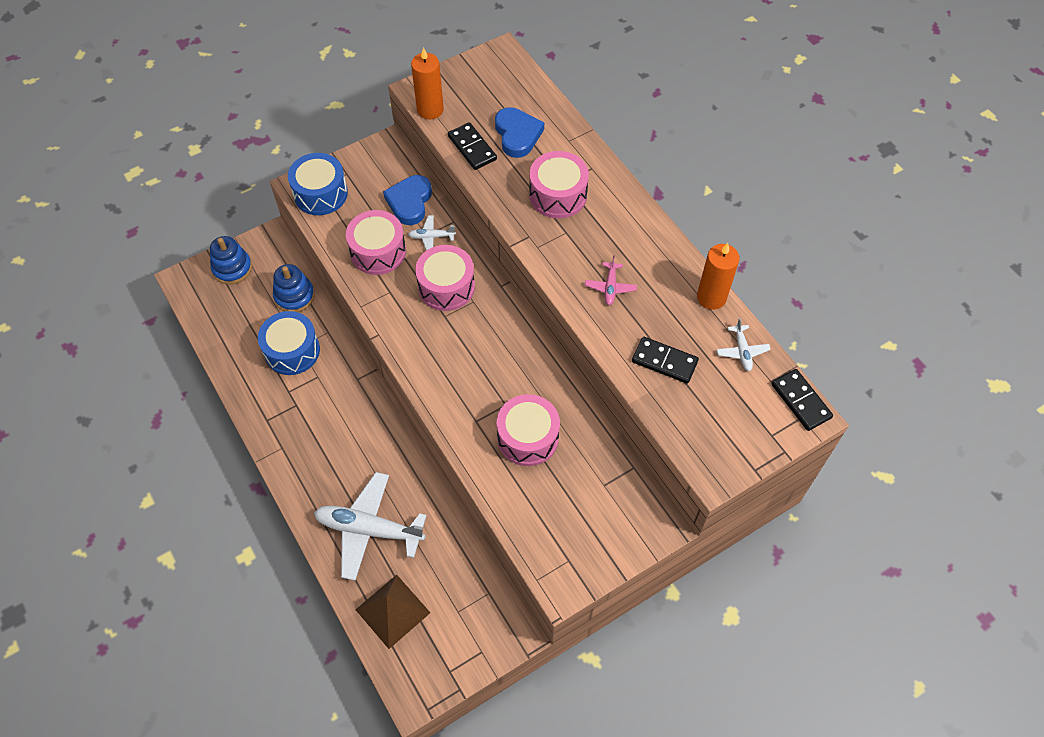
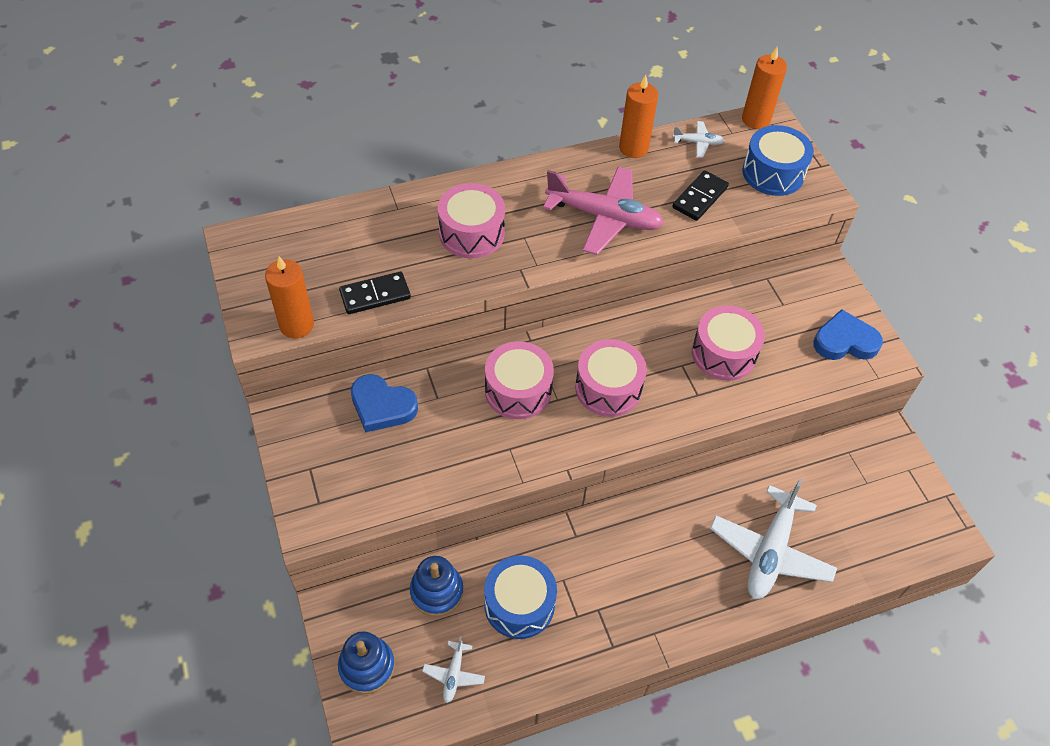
camera: 80 degrees left, 5 degrees down
blue drum [288,153,348,215] -> blue drum moved to [742,125,814,196]
pink drum [346,210,406,275] -> pink drum moved to [575,339,647,417]
brown pyramid [355,575,430,649] -> none
white plane [408,215,456,250] -> white plane moved to [422,636,485,703]
blue heart [495,107,544,158] -> blue heart moved to [813,309,883,360]
pink plane [585,255,637,305] -> pink plane [543,167,664,255], size x2.21
black domino [771,369,833,431] -> orange candle [742,47,787,129]

